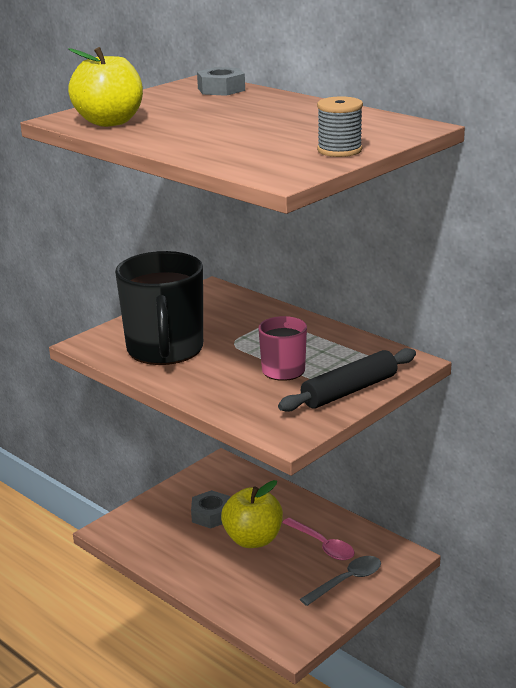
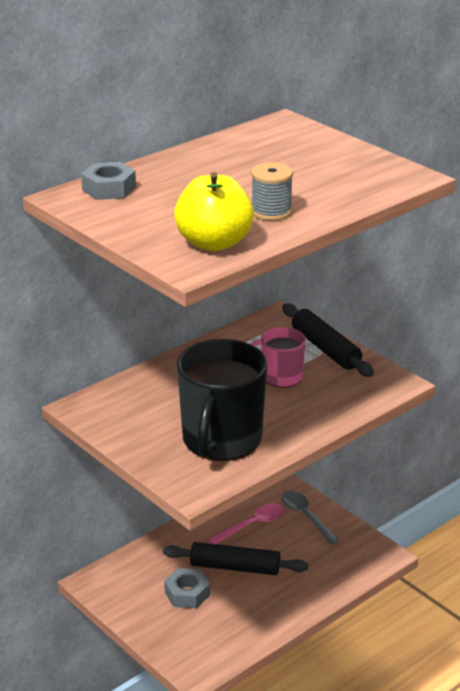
camera: 85 degrees left, 5 degrees up
black mug [115,251,203,365] -> black mug turned 105 degrees clockwise [177,339,267,461]
yellow apple [221,480,283,548] -> black rolling pin [163,542,309,575]
grey spool [317,96,363,157] -> grey spool moved to [251,162,293,221]

